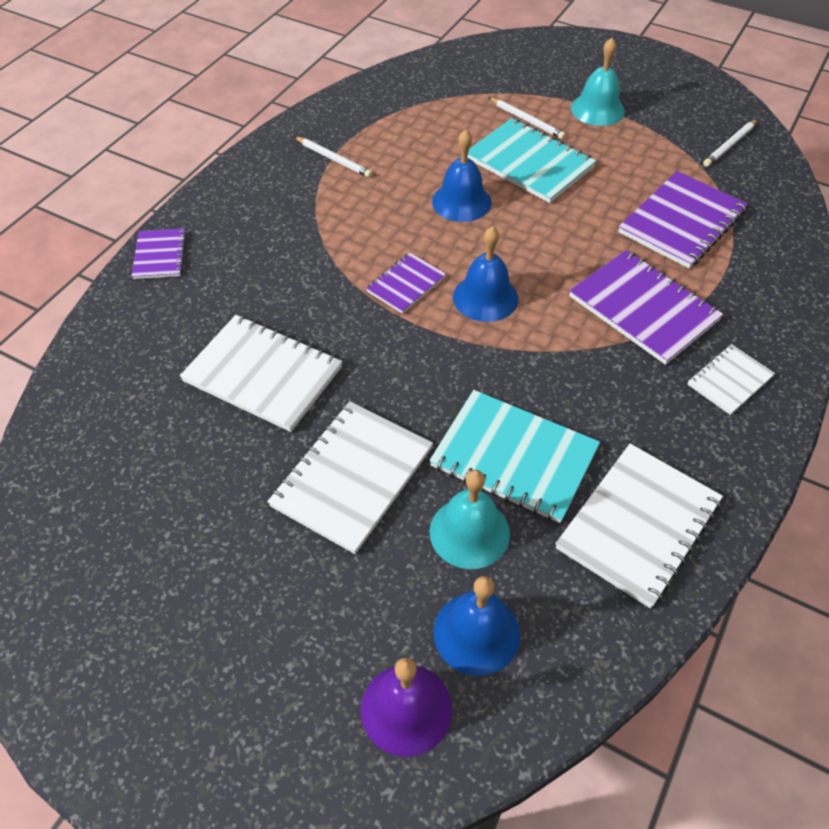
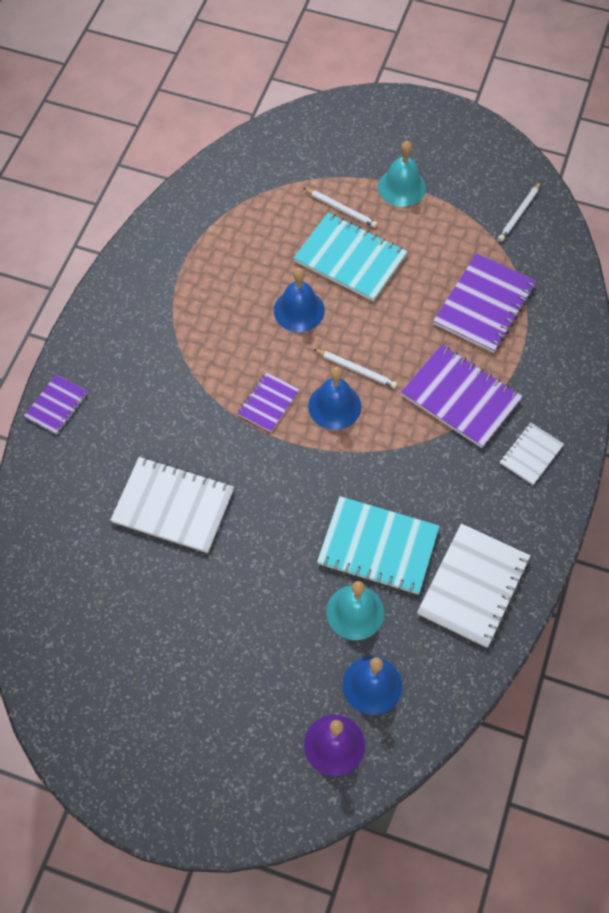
camera: 10 degrees left, 10 degrees up
purple notebook [132,229,186,279] -> purple notebook turned 45 degrees clockwise [24,374,88,434]
white notebook [267,401,433,554] -> none
white pencil [294,136,372,178] -> white pencil moved to [313,349,397,388]

